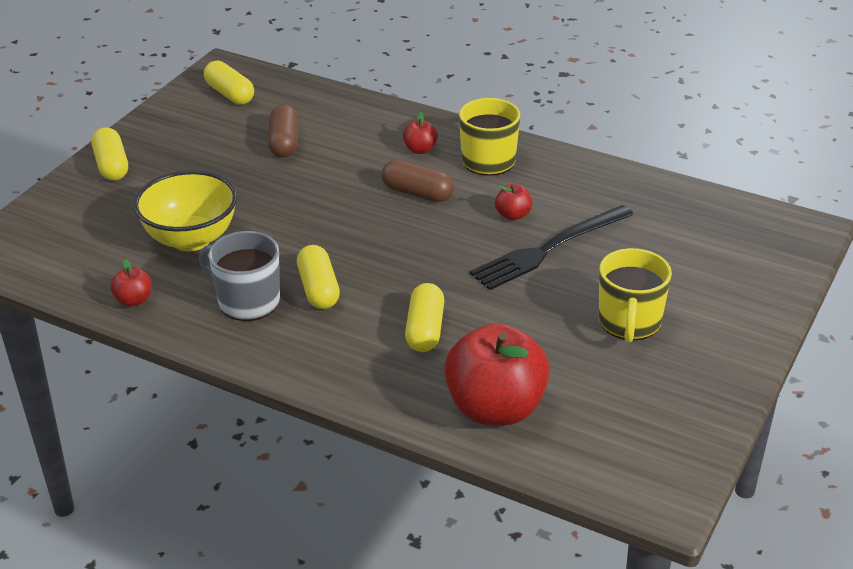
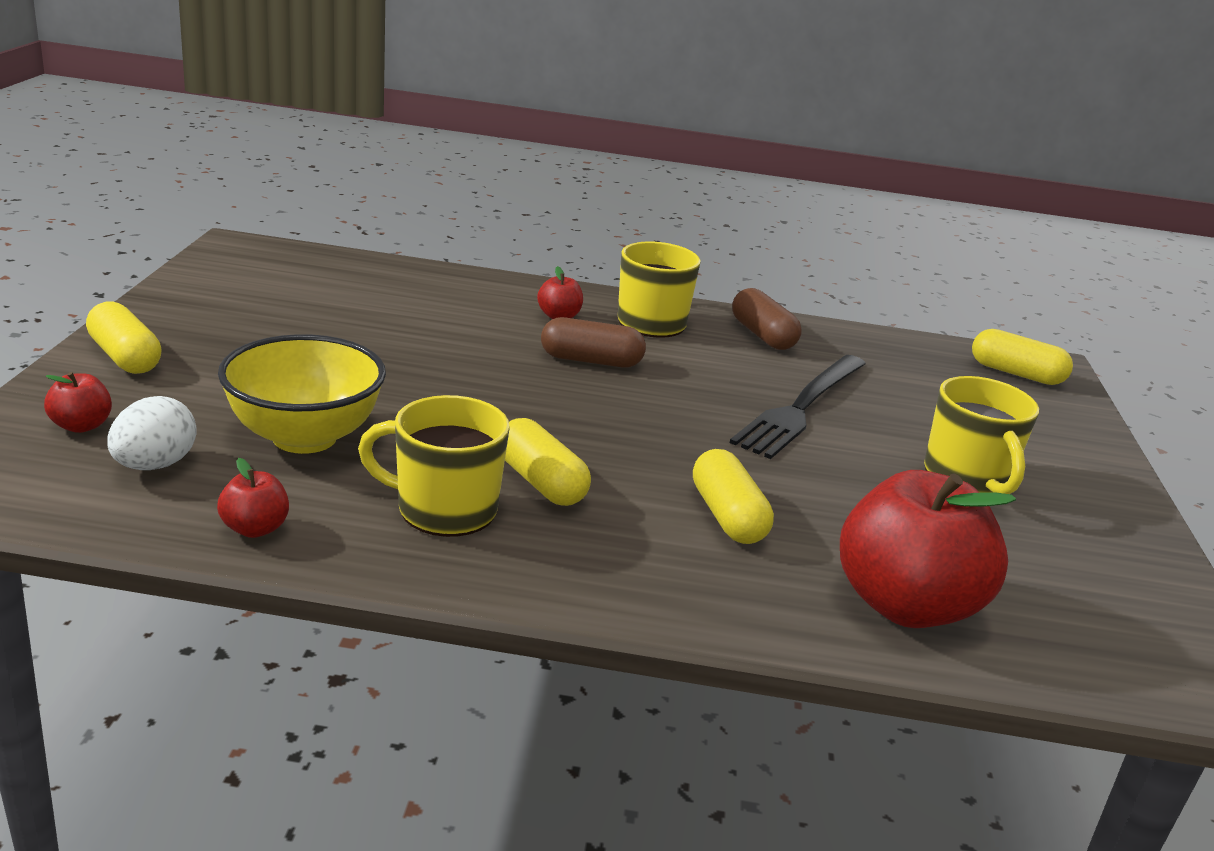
camera: 25 degrees left, 10 degrees down
grey mug [199,231,280,321] -> yellow mug [358,395,510,537]
yellow capsule [204,61,254,105] -> yellow capsule moved to [972,329,1073,385]
brown capsule [268,105,298,158] -> brown capsule moved to [732,288,802,350]
red apple [495,184,532,221] -> red apple moved to [44,372,112,433]
none -> white egg [107,396,197,470]

